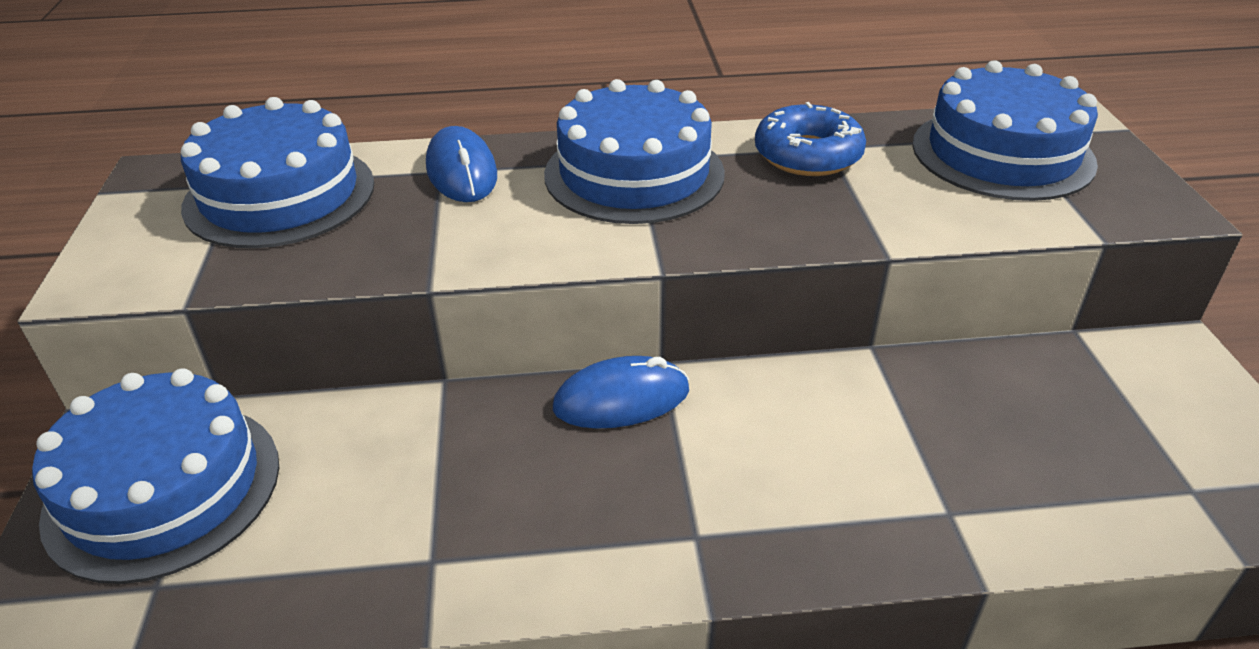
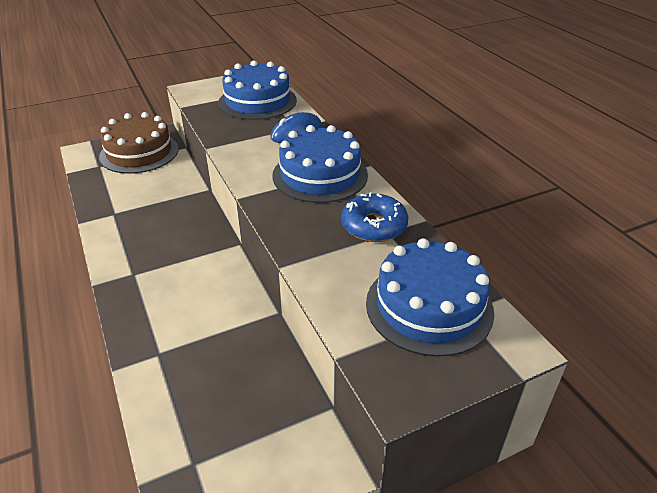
camera: 70 degrees right, 0 degrees up
blue cake [32,368,279,584] -> brown cake [99,112,179,174]
blue mouse [553,356,689,429] -> none

